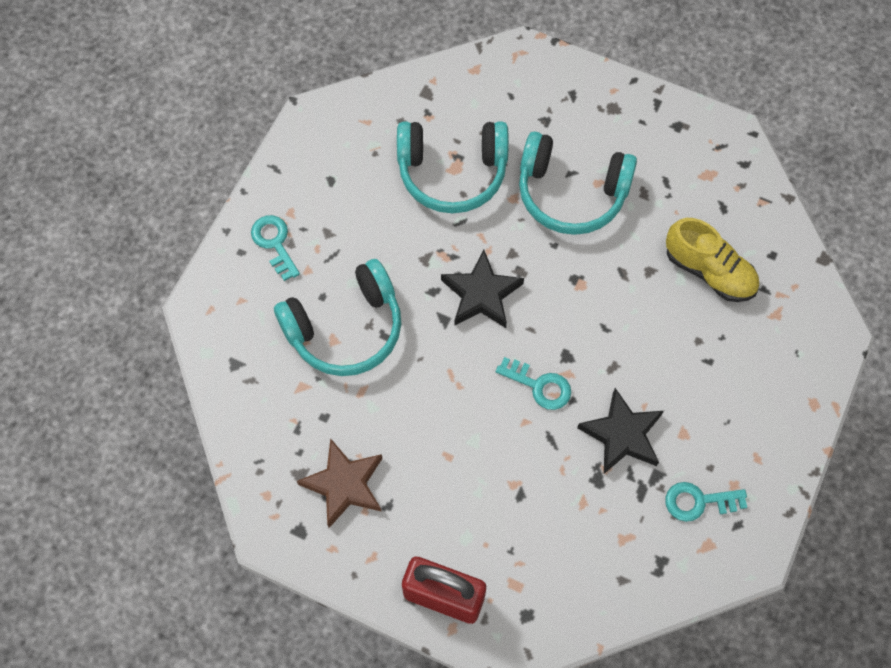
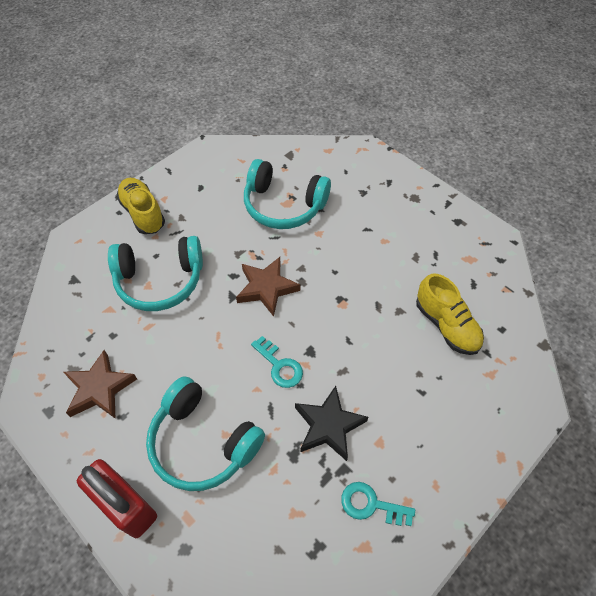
camera: 20 degrees right, 10 degrees down
turquoise key [251,215,300,281] -> yellow shoe [116,178,165,234]
black star [441,250,524,328] -> brown star [236,257,300,317]
turquoise headphones [519,132,637,235] -> turquoise headphones moved to [146,376,265,491]

